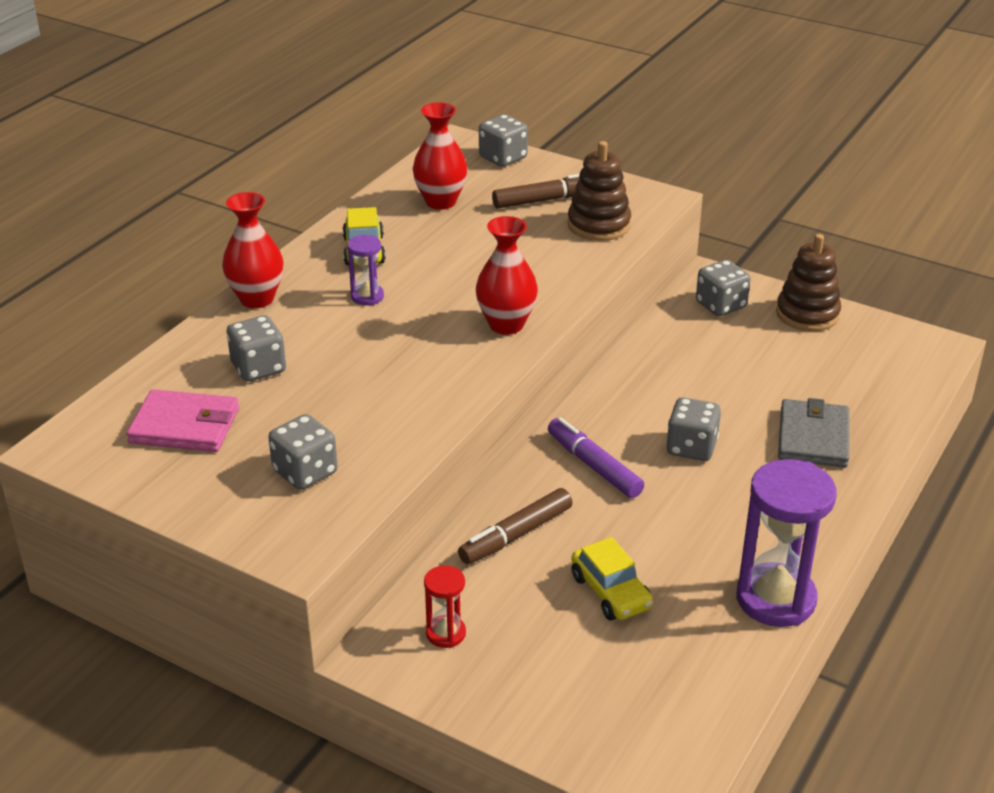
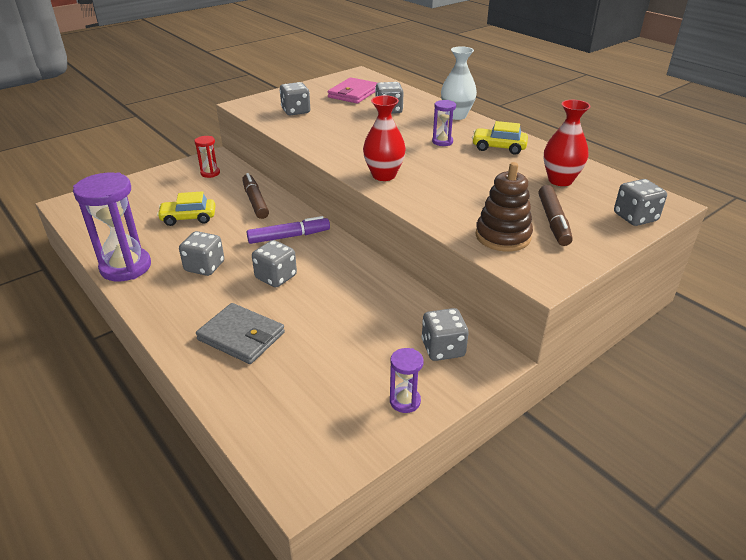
camera: 110 degrees right, 0 degrees up
red vase [222,192,283,308] -> white vase [441,46,477,120]
brown stacking toy [776,234,841,331] -> purple hourglass [390,348,424,413]
none -> grey dice [179,231,224,276]

